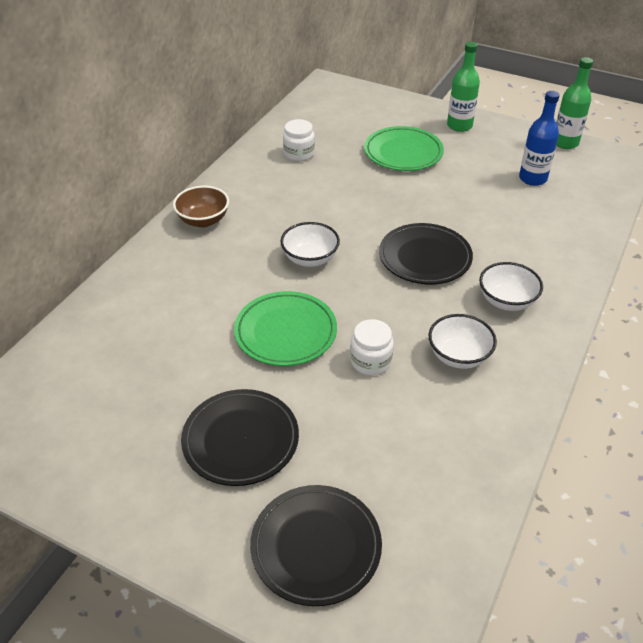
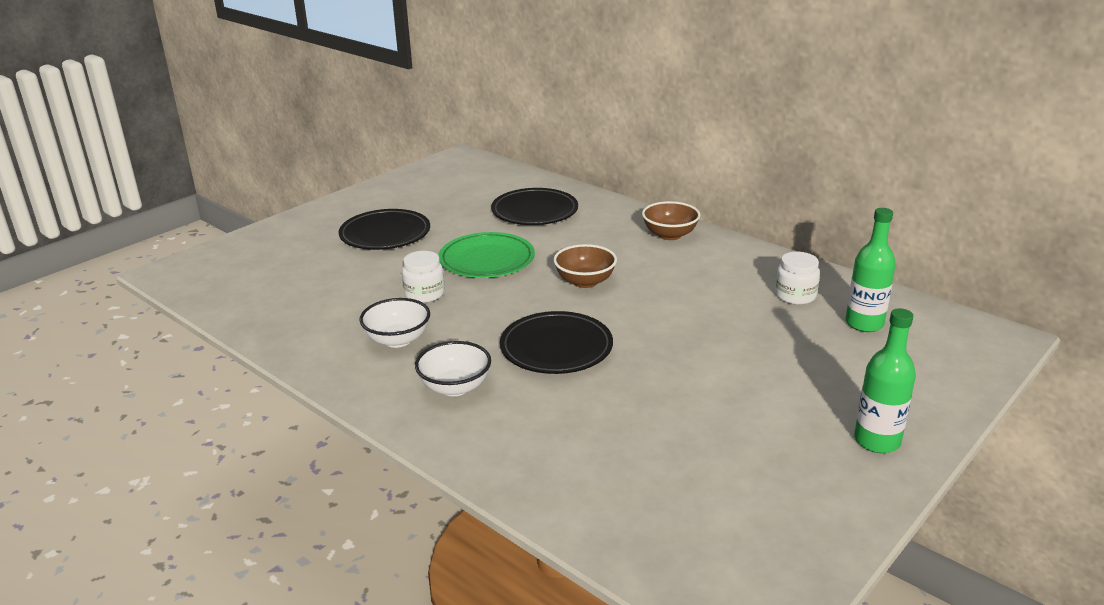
camera: 105 degrees right, 15 degrees down
black plate [250,485,382,606] -> black plate moved to [491,188,578,225]
white bowl [280,222,340,267] -> brown bowl [553,244,617,288]
green plate [364,126,444,171] -> none
blue bottle [519,91,560,186] -> none
green bottle [556,57,593,149] -> green bottle moved to [845,208,896,332]

